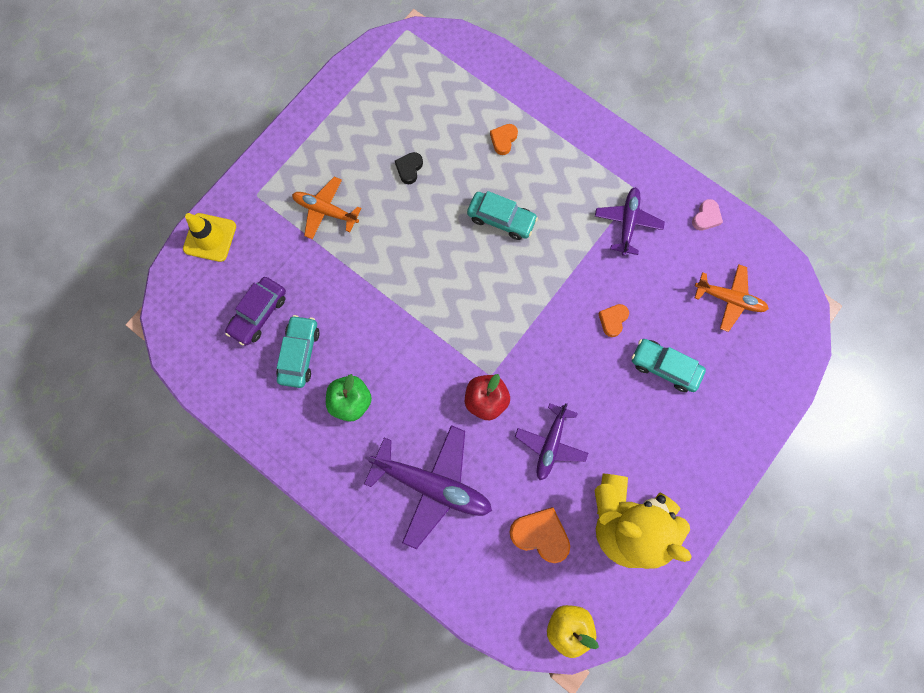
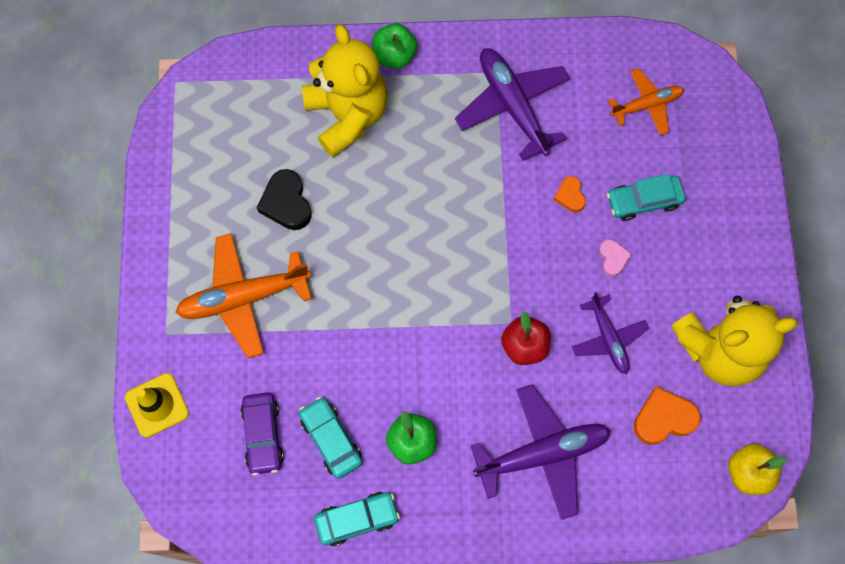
camera: 40 degrees left, 5 degrees down
orange plane [292,177,362,239] -> orange plane [175,233,312,358], size x1.65
black heart [395,152,423,184] -> black heart [257,169,312,230], size x1.69
turquoise car [467,191,538,240] -> turquoise car moved to [314,492,400,546]
orange heart [490,124,518,155] -> yellow teddy bear [302,24,388,158]
purple plane [595,187,665,256] -> purple plane [455,48,570,161], size x1.65
pink heart [692,199,723,231] -> pink heart moved to [599,239,631,277]
none -> green apple [372,23,418,69]

